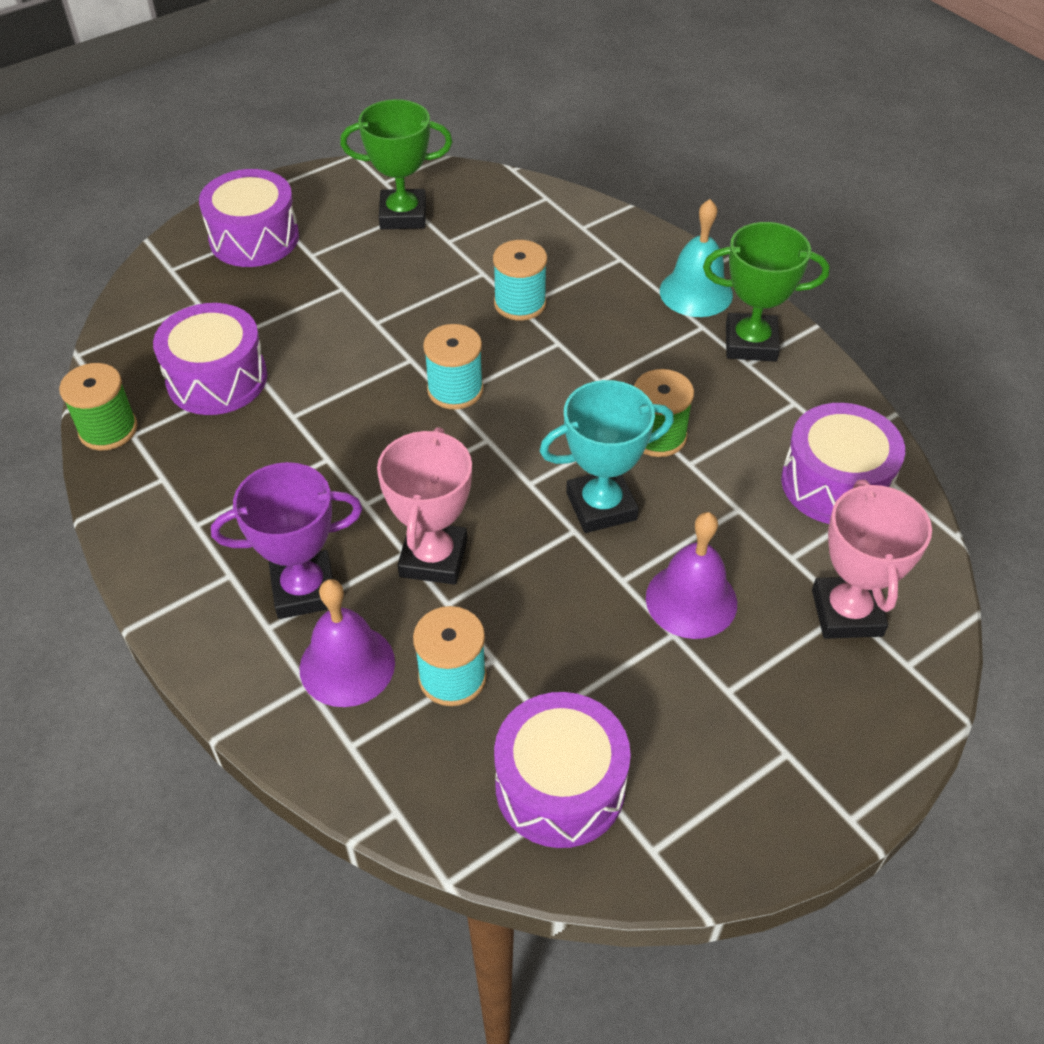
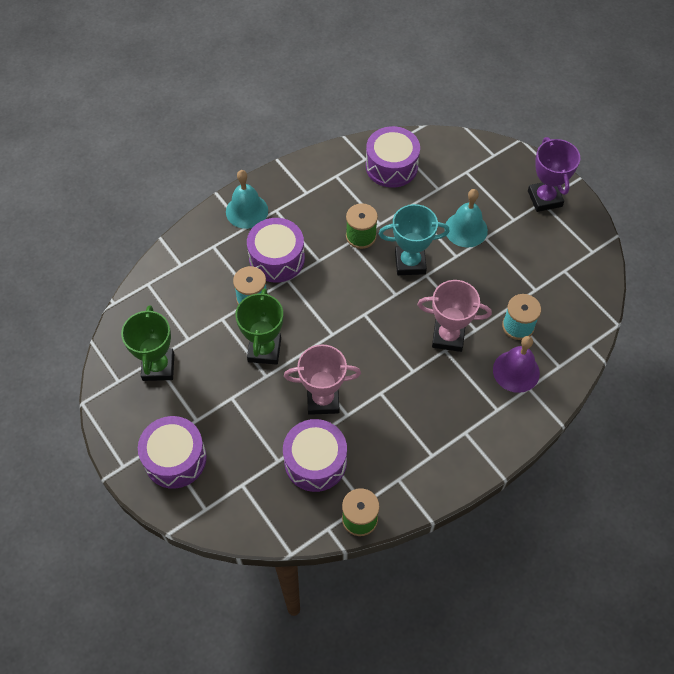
camera: 90 degrees left, 10 degrees up
purple trophy [211,462,363,619] -> purple trophy moved to [528,137,580,212]
turquoise spool [423,324,484,409] -> none
purple drum [494,692,631,848] -> purple drum moved to [247,218,305,283]
turquoise trophy [540,380,674,533] -> turquoise trophy turned 75 degrees counterclockwise [379,204,450,275]
purple bell [646,512,737,639] -> turquoise bell [446,189,488,248]
green trophy [703,222,829,362] -> green trophy moved to [235,288,283,365]
pink trophy [812,480,932,639] -> pink trophy moved to [284,344,361,415]

